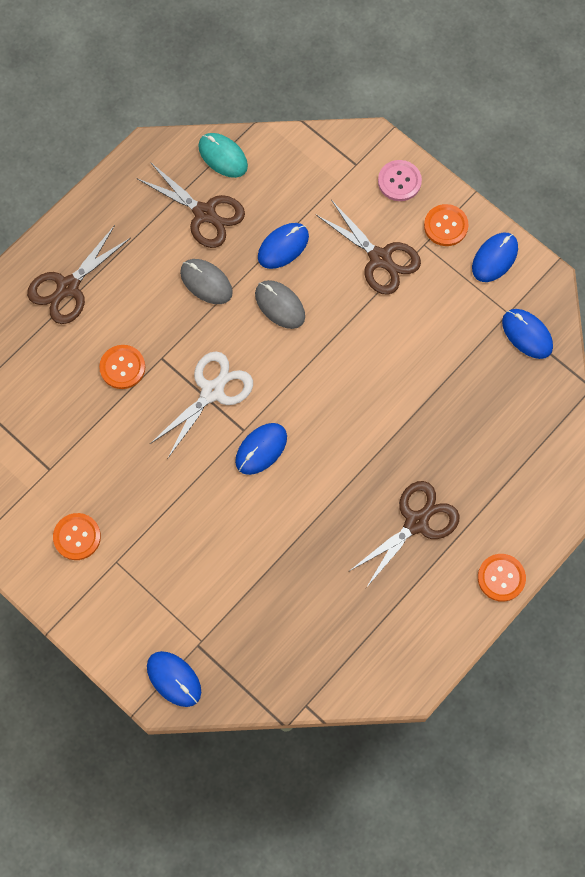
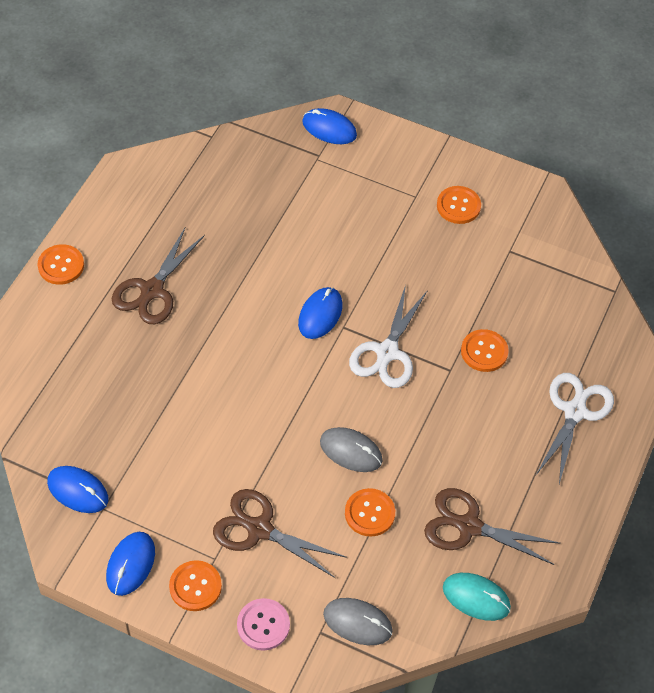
camera: 160 degrees right, 15 degrees down
brown scissors [27,225,131,324] -> white scissors [536,373,614,484]
grey mouse [180,259,233,304] -> grey mouse moved to [323,598,393,645]
blue mouse [258,223,309,269] -> orange button [345,488,395,537]

